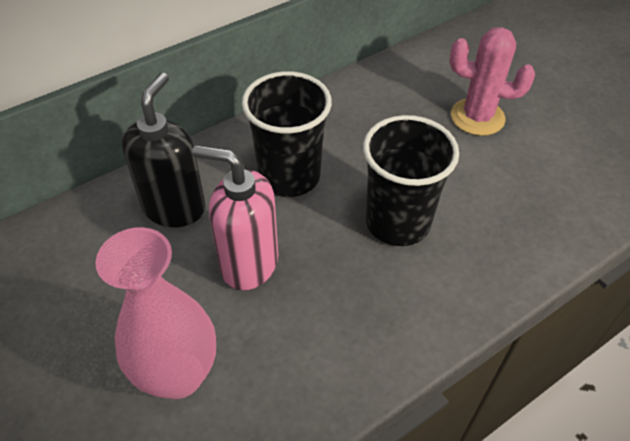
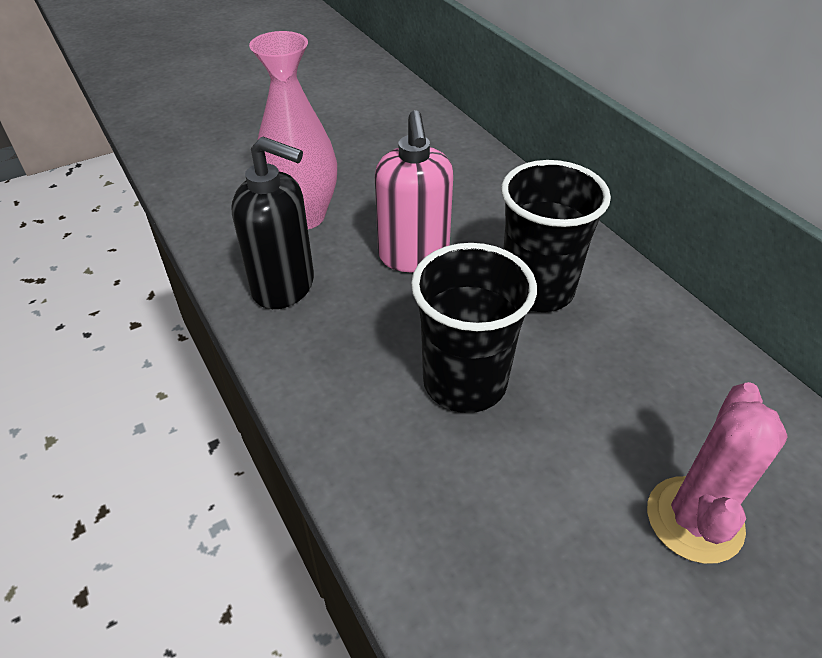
camera: 95 degrees right, 5 degrees down
black soap dispenser [122,73,205,227] -> black soap dispenser moved to [232,137,314,309]
pink soap dispenser [192,145,278,290] -> pink soap dispenser turned 150 degrees clockwise [375,110,453,272]

